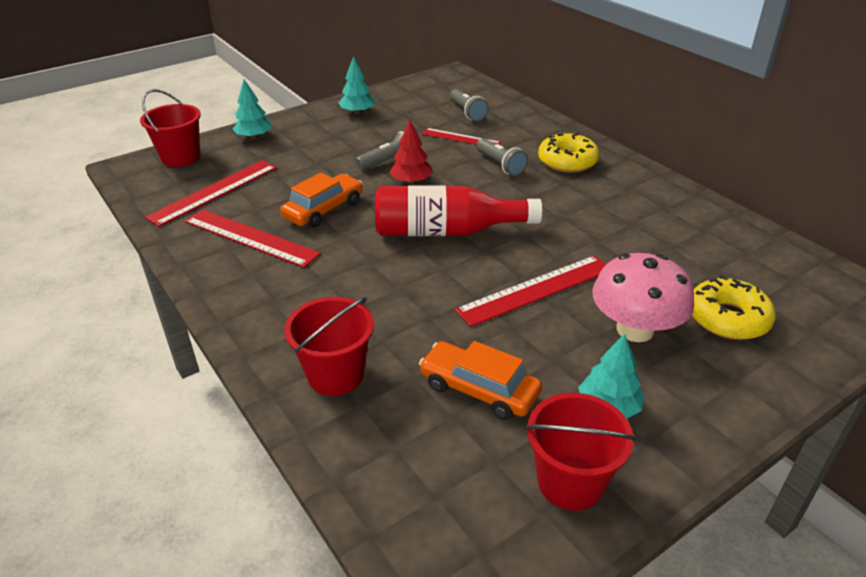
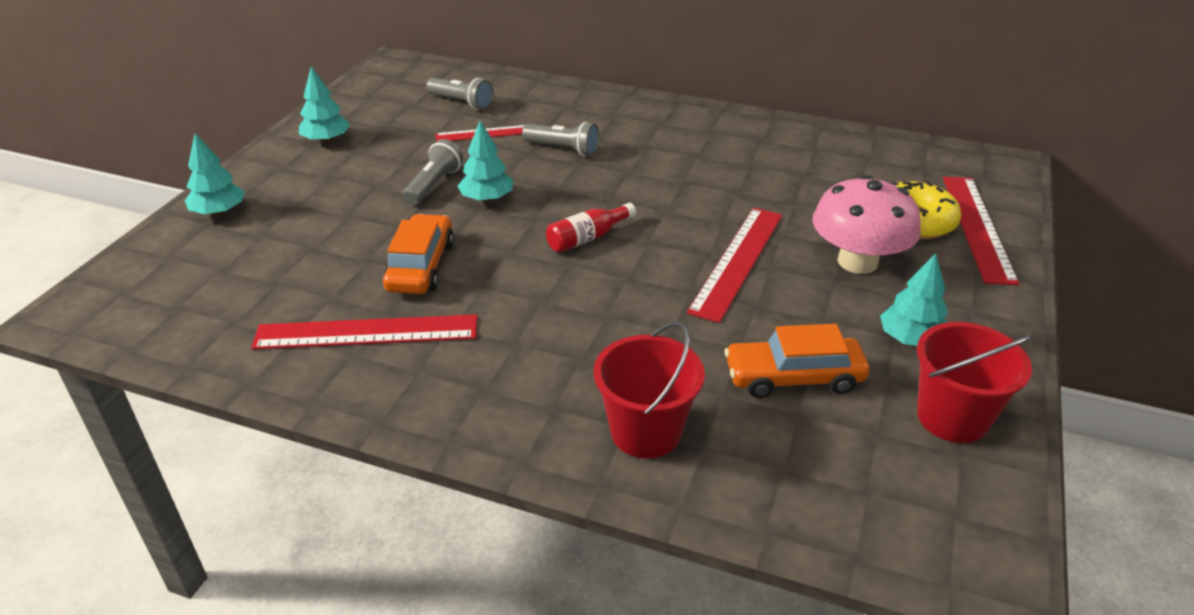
camera: 35 degrees left, 0 degrees up
red bucket [140,89,201,167] -> none
red ruler [145,160,277,227] -> red ruler moved to [943,177,1019,285]
red bottle [375,186,542,236] -> red bottle [546,203,636,253], size x0.49
red tree [389,120,433,184] -> turquoise tree [458,121,513,202]
yellow donut [538,133,599,173] -> none

